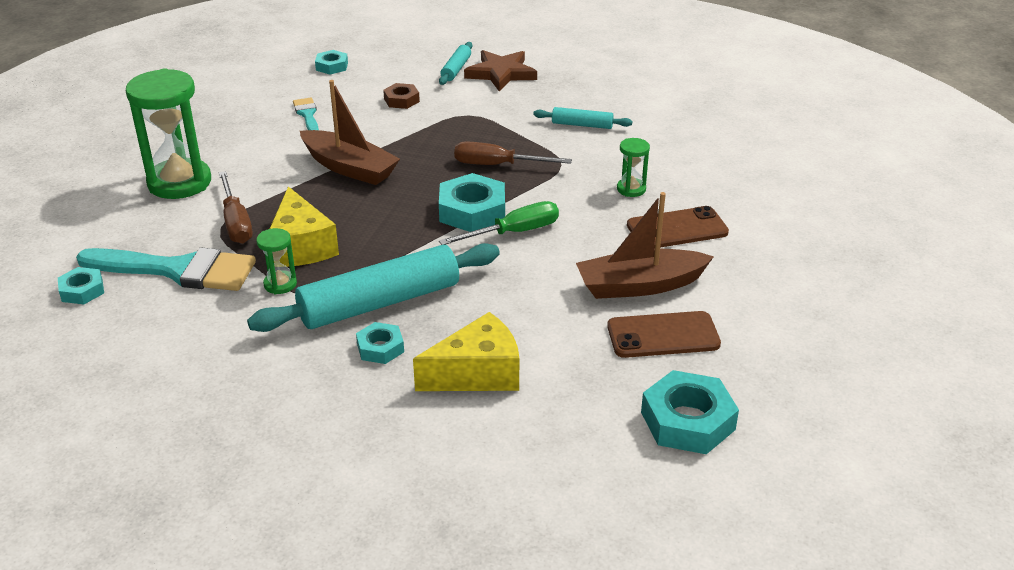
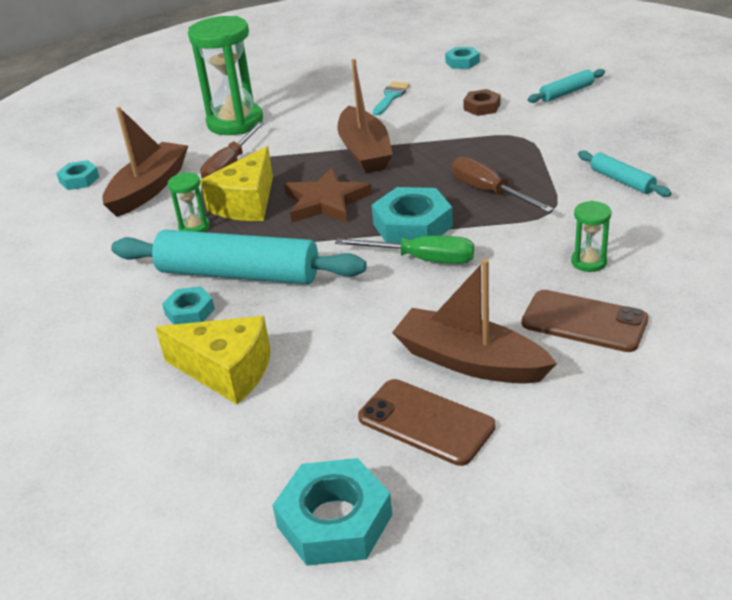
camera: 45 degrees right, 0 degrees up
turquoise brush [76,248,256,291] -> brown boat [102,107,188,217]
brown star [464,50,537,92] -> brown star moved to [284,168,372,223]

